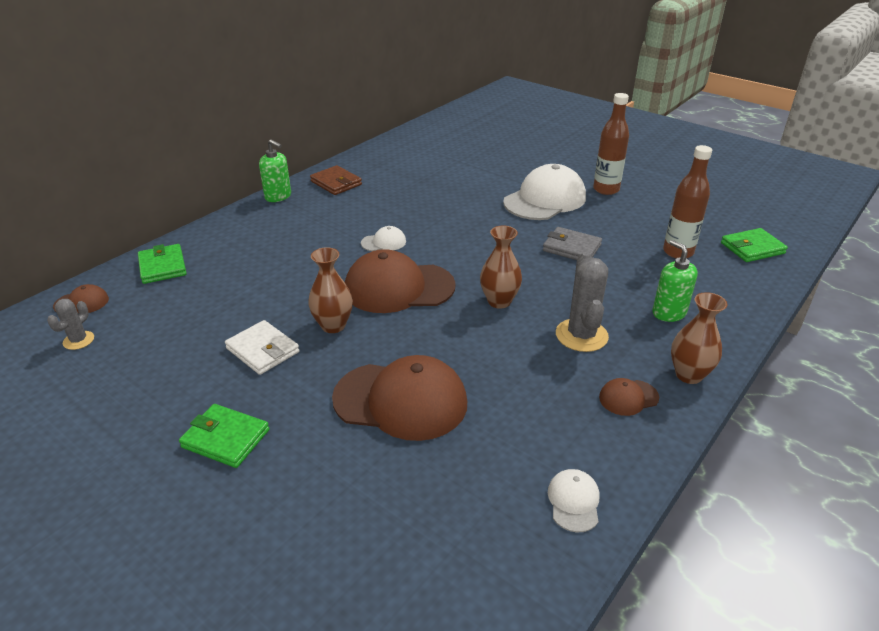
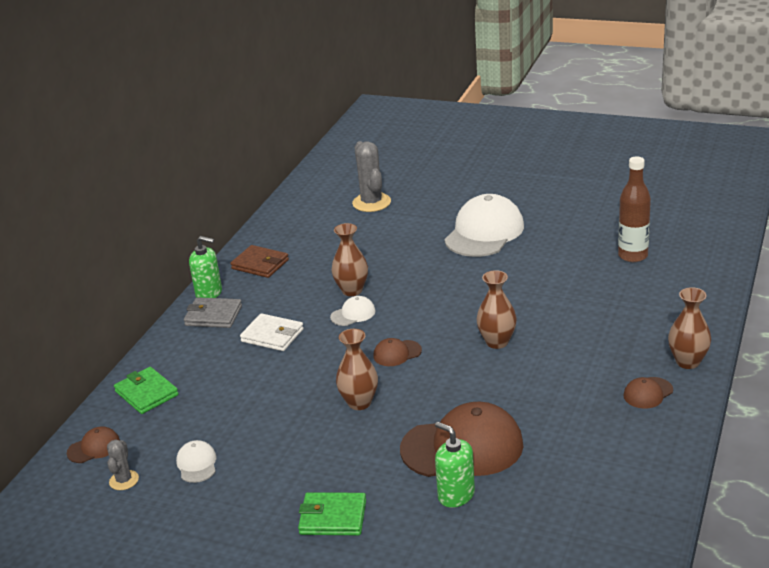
camera: 15 degrees left, 5 degrees down
white wallet [225,320,299,375] -> white wallet moved to [240,313,304,351]
brown cap [345,249,456,313] -> brown cap [373,338,422,366], size x0.45
grey wallet [543,227,602,260] -> grey wallet moved to [184,297,242,328]
white cap [548,469,600,532] -> white cap moved to [176,440,216,483]
grey cactus [556,252,609,352] -> grey cactus moved to [352,141,391,212]
brown bottle [593,93,629,195] -> none
green soap dispenser [652,240,698,322] -> green soap dispenser moved to [435,422,475,508]
green wallet [721,228,788,262] -> none
none -> brown vase [331,223,368,296]

